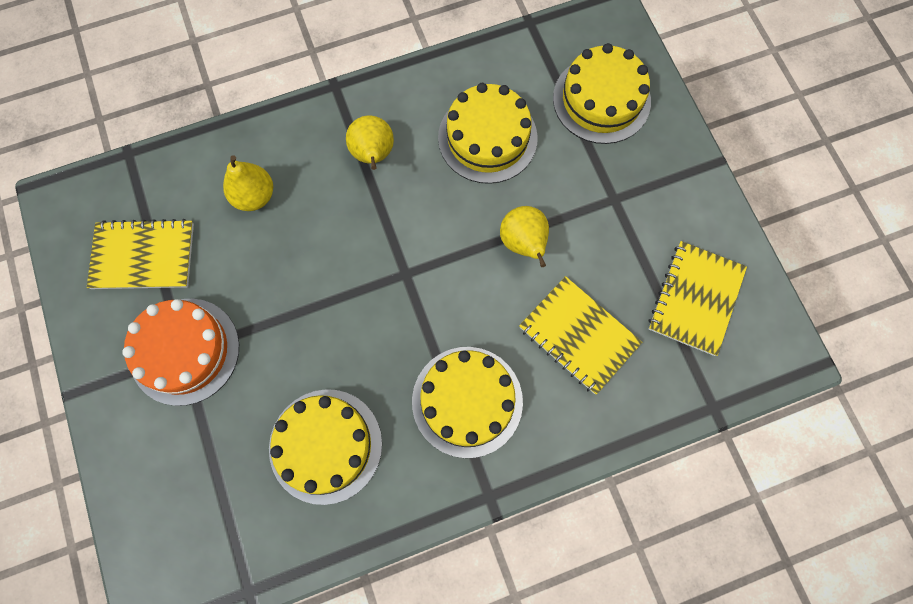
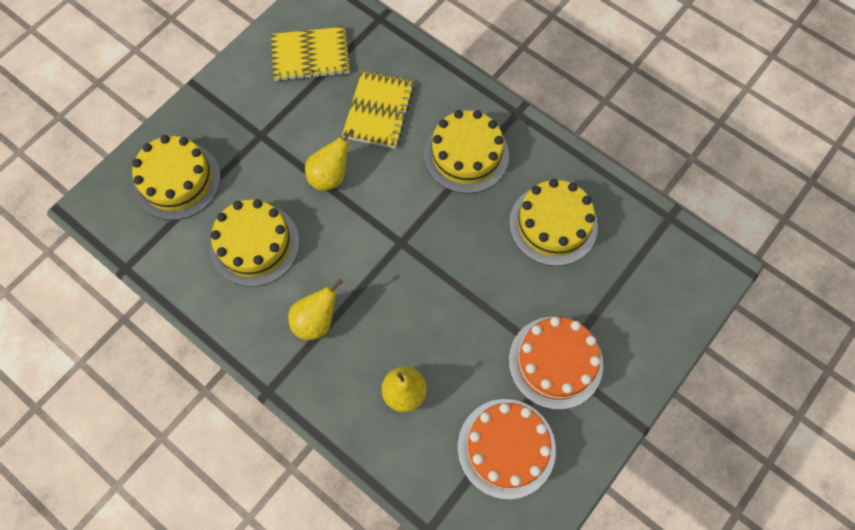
camera: 120 degrees left, 5 degrees down
yellow notebook [87,219,194,289] -> orange cake [458,399,556,499]

